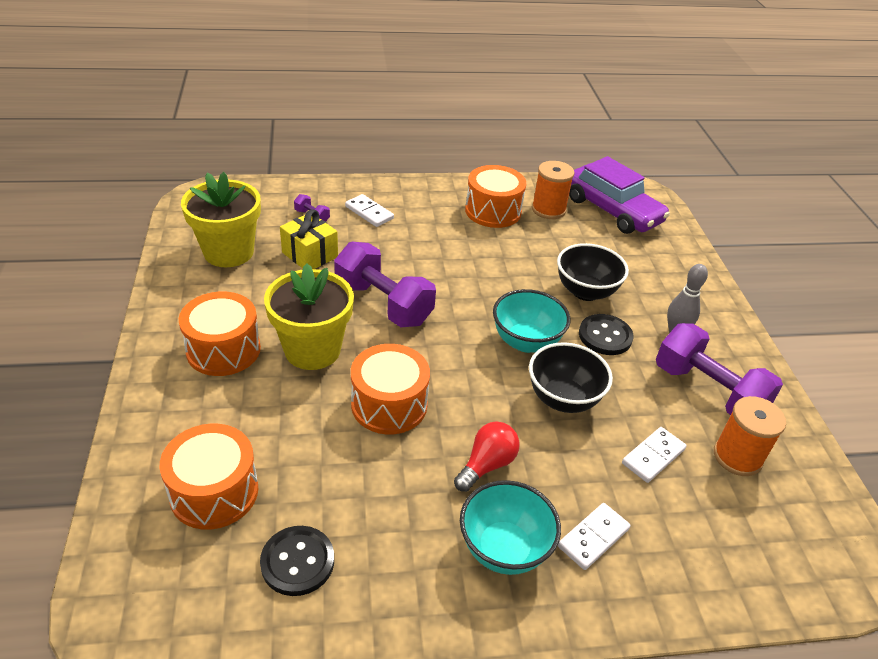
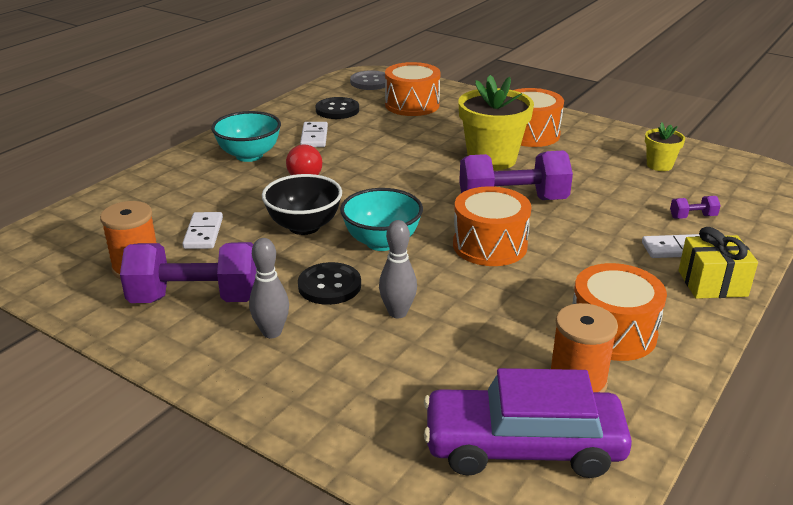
camera: 135 degrees right, 10 degrees down
yellow flower pot [181,172,261,267] -> yellow flower pot [645,122,685,171], size x0.52
yellow gift [280,209,338,269] -> yellow gift moved to [679,227,758,299]
orange drum [351,344,430,435] -> orange drum moved to [453,186,532,266]
black bowl [557,243,629,301] -> grey bowling pin [379,220,417,318]
white domino [558,503,631,570] -> white domino moved to [300,122,328,147]
none -> grey button [350,70,386,90]

